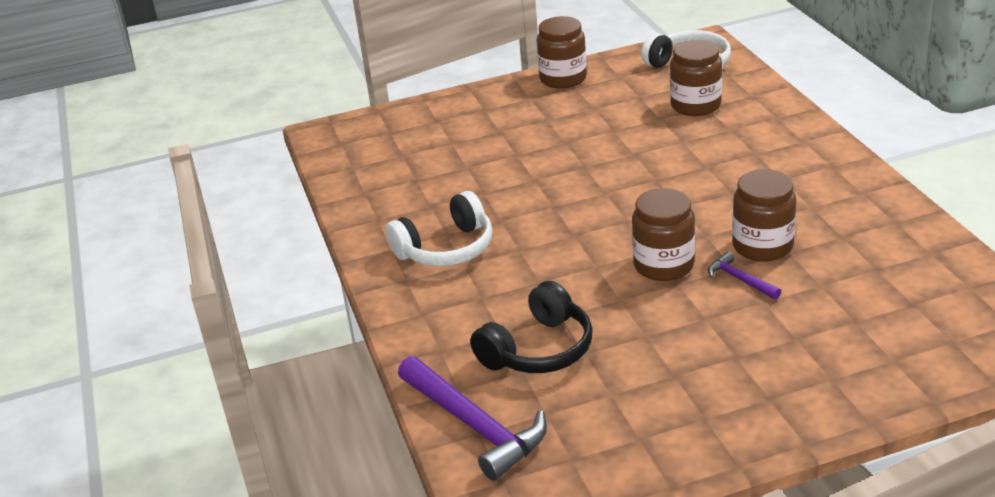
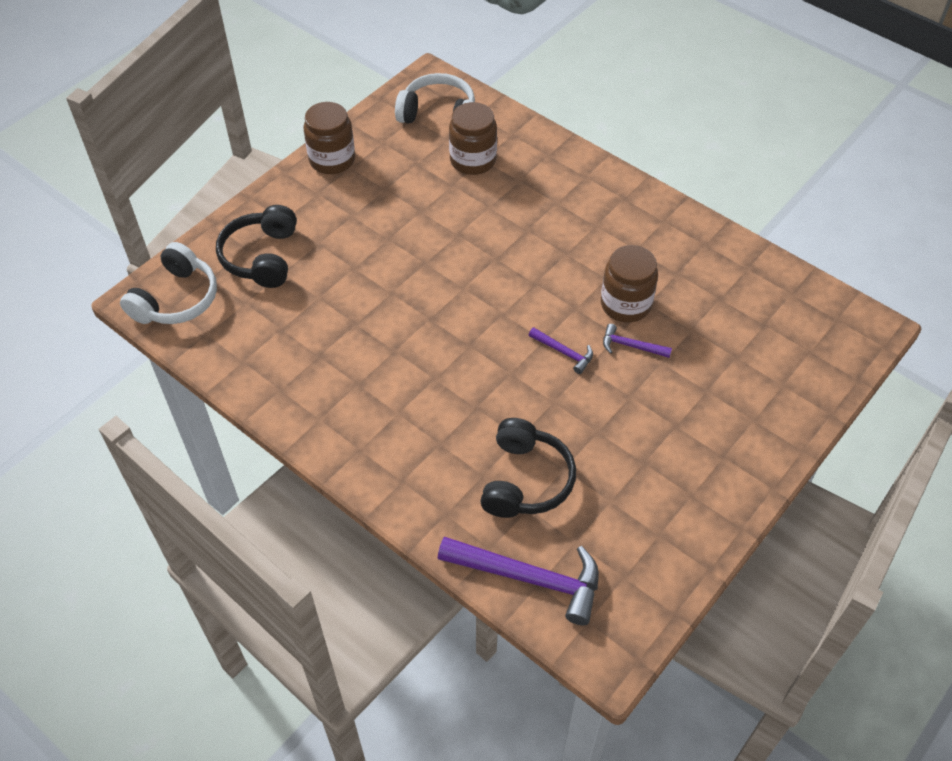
camera: 35 degrees left, 20 degrees up
white headphones [385,191,493,266] -> white headphones moved to [120,242,217,324]
brown jar [632,188,695,281] -> purple hammer [529,327,593,374]
none -> black headphones [216,205,297,288]

